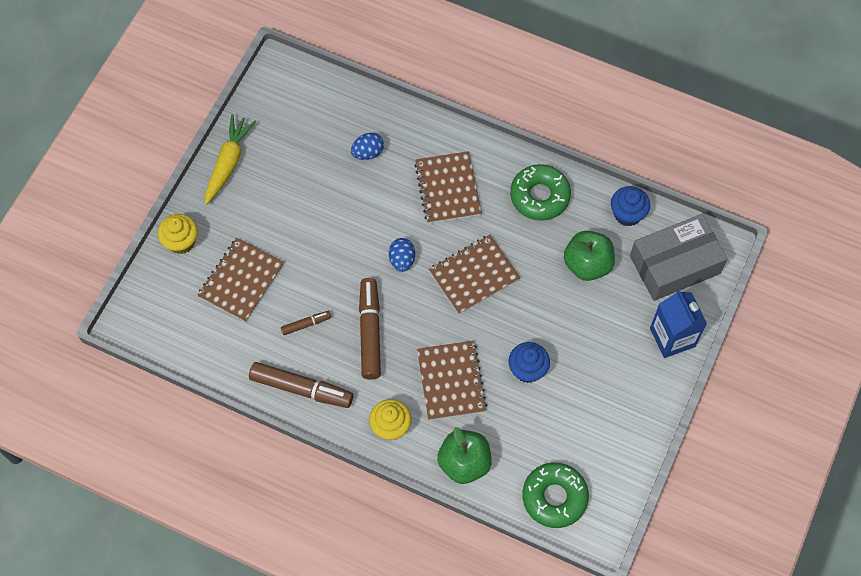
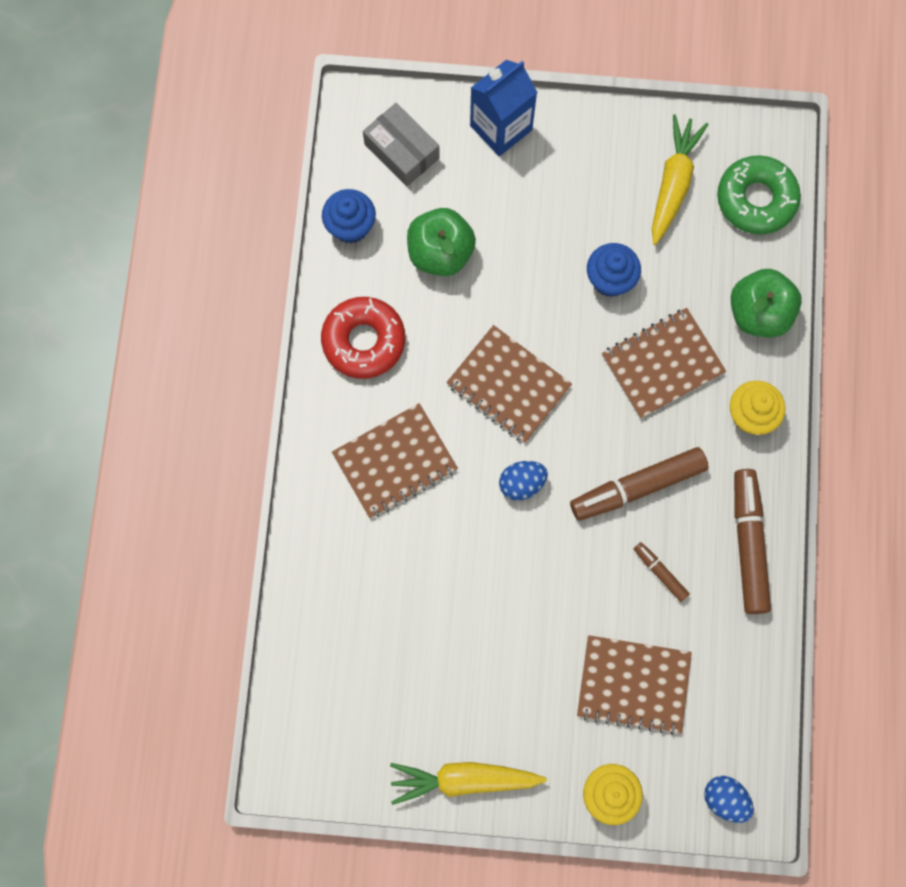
camera: 110 degrees left, 10 degrees up
blue egg [351,133,384,160] -> blue egg moved to [704,776,754,823]
green donut [510,164,571,221] -> red donut [321,297,405,379]
grey box [630,214,727,301] -> grey box [363,103,440,186], size x0.64
none -> yellow carrot [652,114,708,245]

